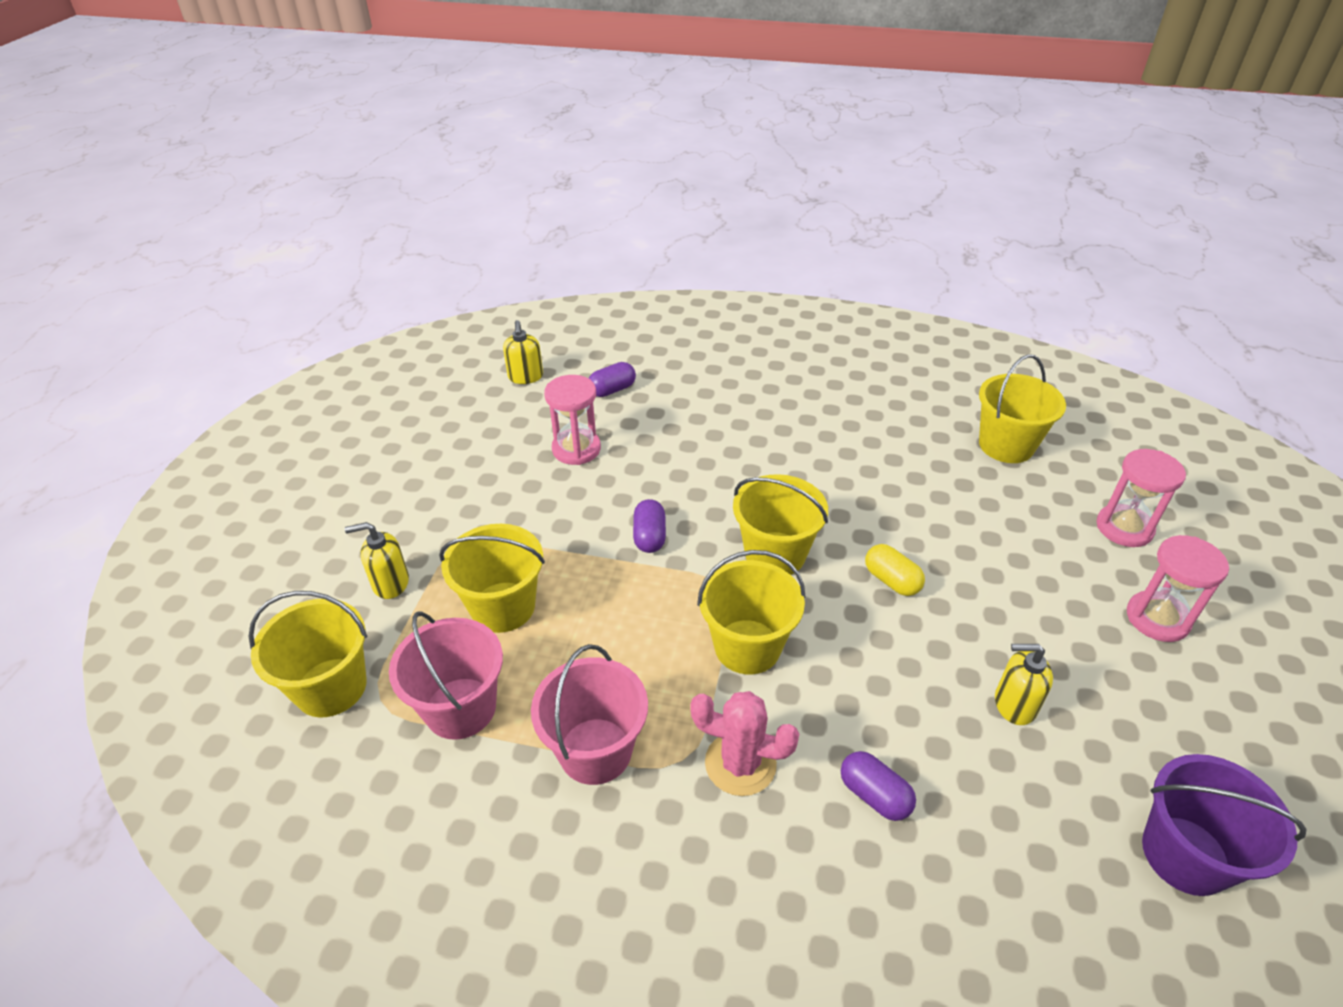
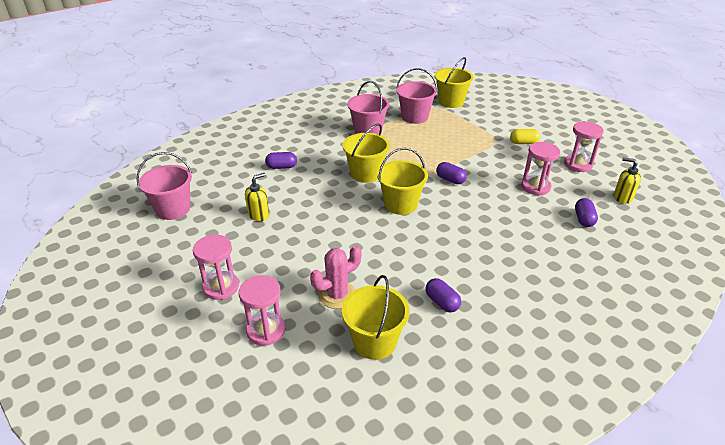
camera: 130 degrees right, 5 degrees down
yellow soap dispenser [345,522,409,599] -> none
yellow bucket [439,524,545,633] -> none
pink cactus [690,691,799,796] -> pink cactus moved to [310,246,361,309]
yellow capsule [865,544,925,596] -> yellow capsule moved to [510,129,541,144]
purple bucket [1142,754,1306,896] -> pink bucket [137,152,192,220]
none -> purple capsule [425,278,461,312]
none -> pink hourglass [564,121,603,172]

